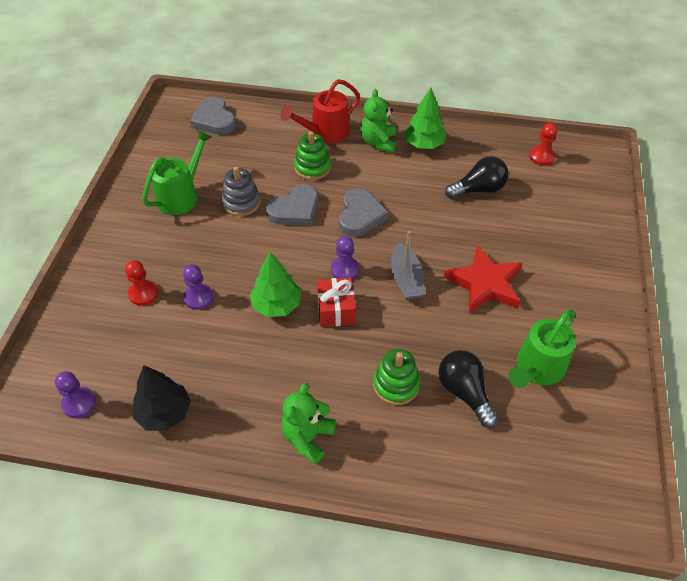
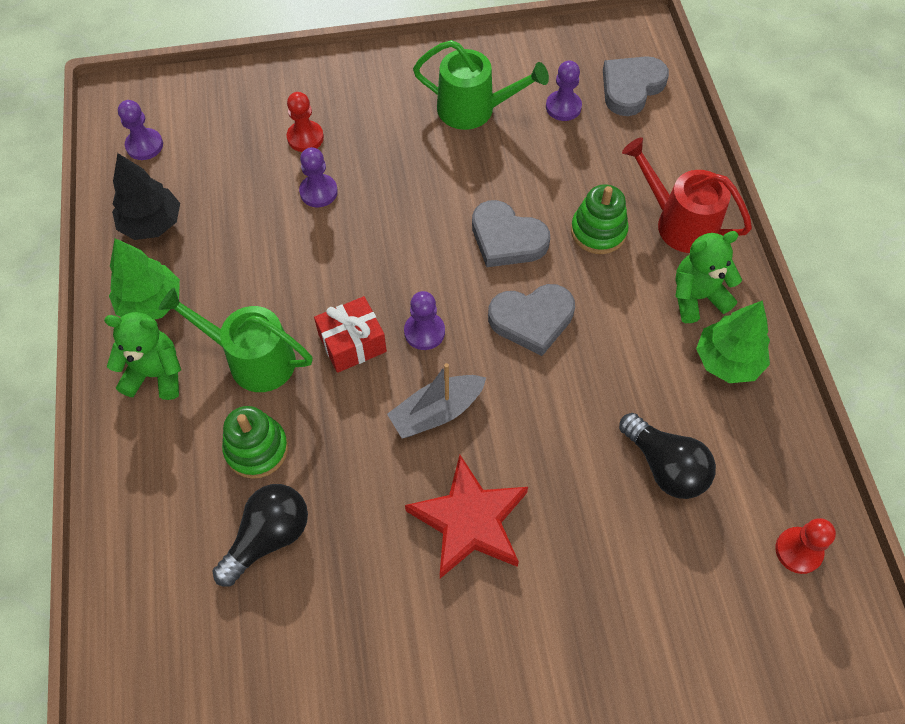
camera: 70 degrees right, 10 degrees up
grey stacking toy [221,166,261,216] -> none
green tree [250,252,301,317] -> green tree moved to [109,238,180,320]
green watering can [509,309,576,388] -> green watering can moved to [159,288,313,392]
none -> purple pawn [546,61,582,121]

